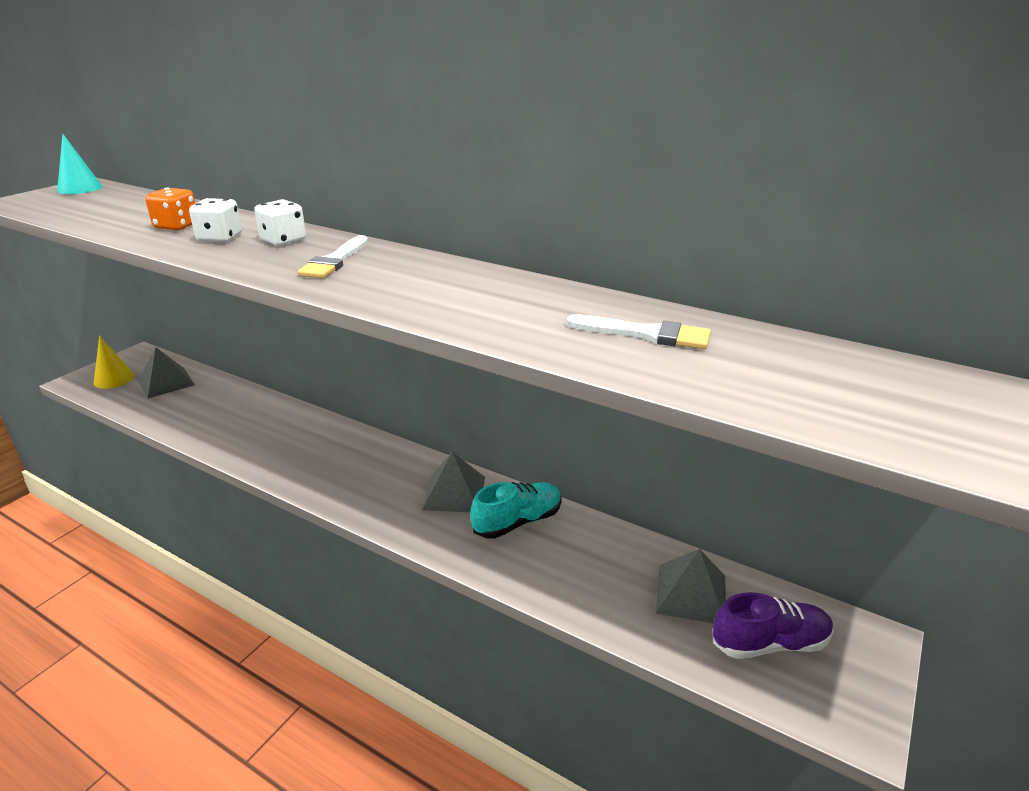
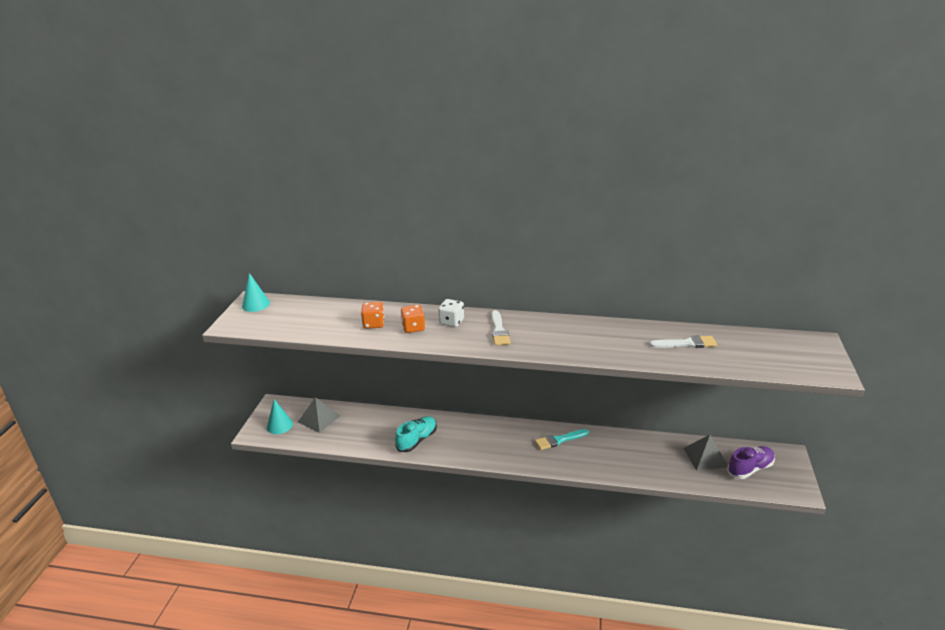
camera: 20 degrees left, 0 degrees up
yellow cone [94,336,134,389] -> turquoise cone [267,399,293,434]
white dice [189,198,242,242] -> orange dice [401,305,425,333]
grey pyramid [422,452,485,512] -> turquoise brush [535,429,589,450]
turquoise shoe [470,482,562,539] -> turquoise shoe moved to [395,416,437,452]

